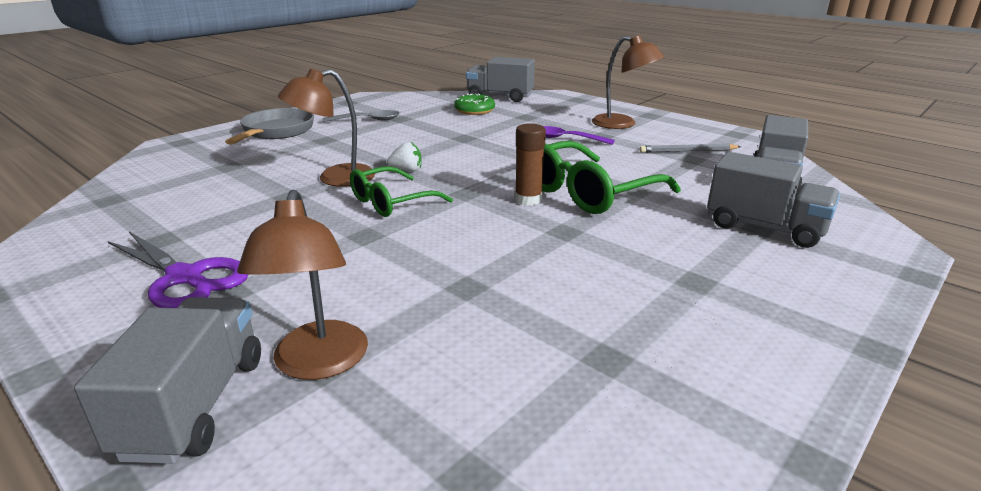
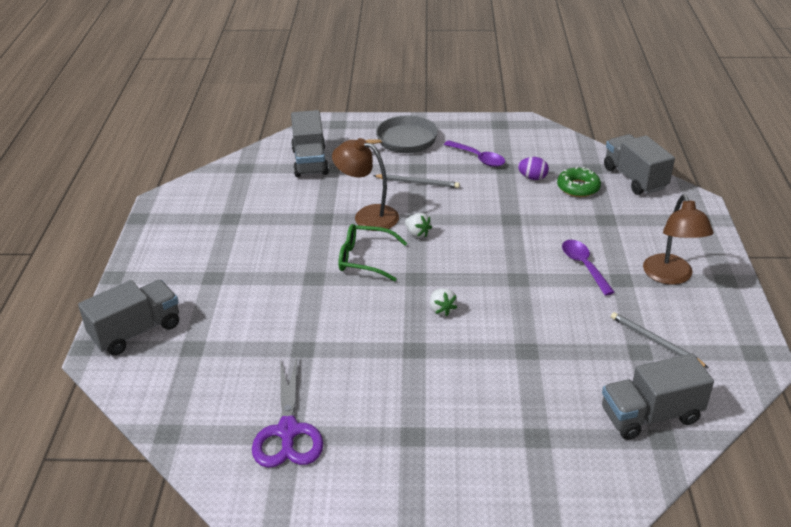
camera: 50 degrees right, 10 degrees up
purple scissors [108,231,249,308] -> purple scissors moved to [252,357,323,468]
brown lamp [237,190,368,380] -> none
grey spoon [322,110,400,122] -> purple spoon [444,140,505,167]
brown glue stick [515,123,546,206] -> white strawberry [430,288,457,316]
green glasses [542,141,681,214] -> none
grey truck [707,152,840,248] -> grey truck moved to [291,110,329,177]
none -> grey pencil [373,174,460,188]
none -> purple egg [518,157,549,180]

